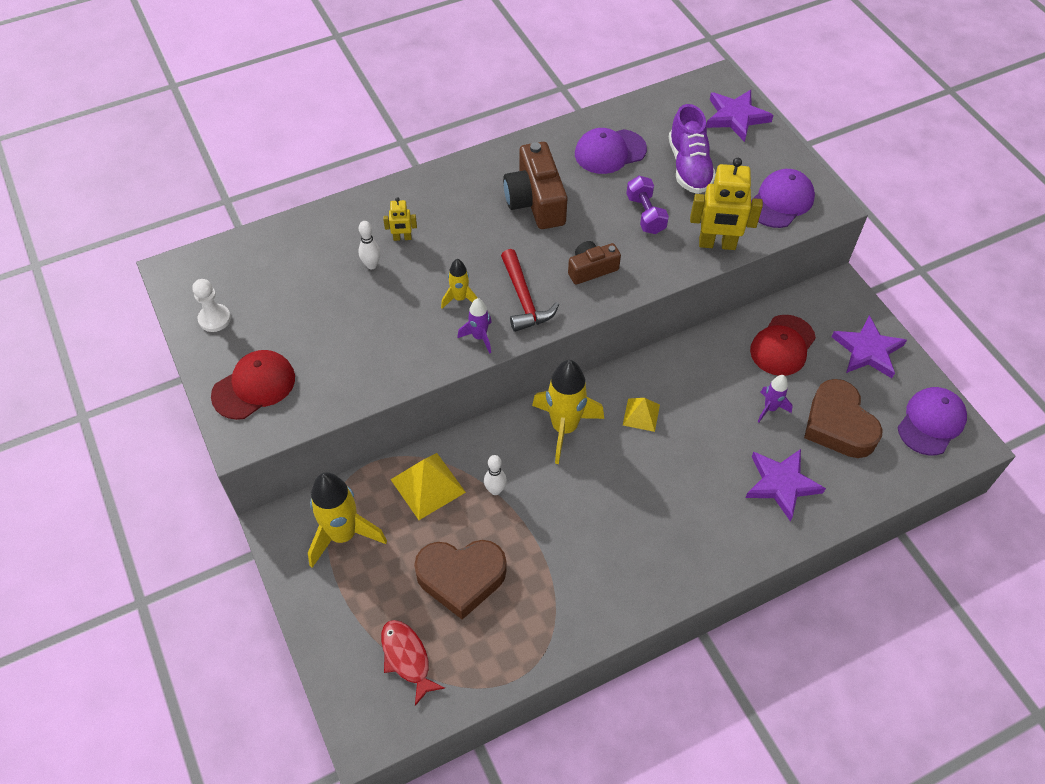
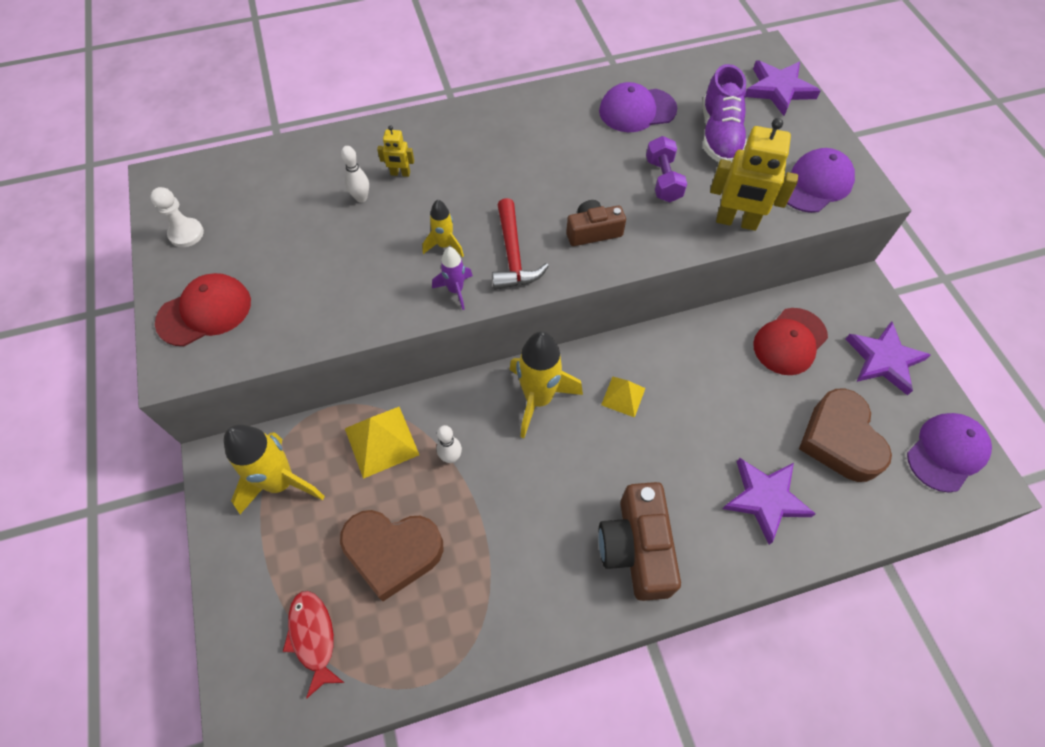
camera: 10 degrees right, 5 degrees up
brown camera [503,142,567,229] -> brown camera moved to [598,482,681,601]
purple rocket [757,375,793,422] -> none

